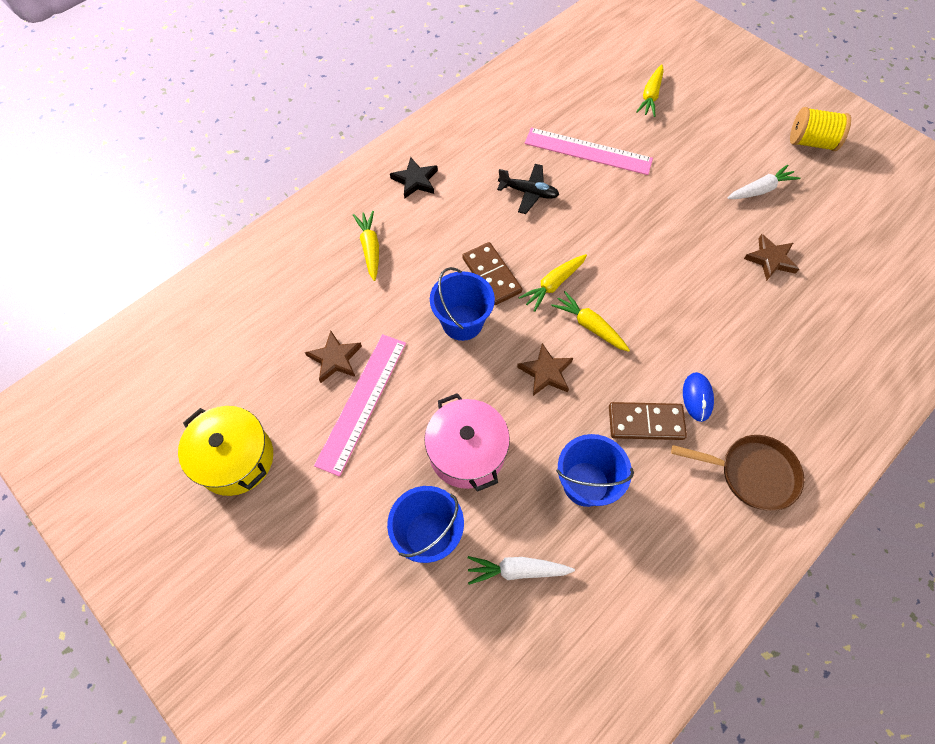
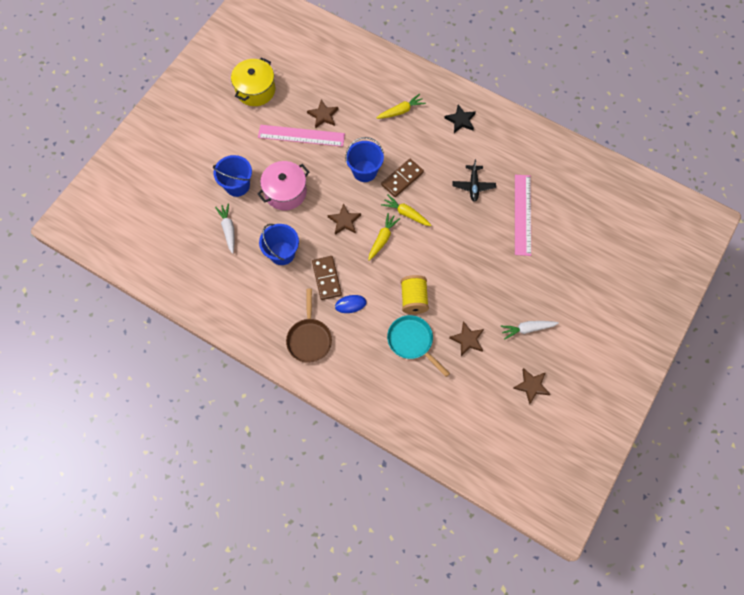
camera: 75 degrees right, 5 degrees up
yellow carrot [636,64,664,117] -> none
white carrot [728,164,800,199] -> white carrot turned 120 degrees clockwise [500,321,559,340]
yellow spool [790,107,851,151] -> yellow spool moved to [401,275,429,314]
none -> turquoise pan [387,315,450,377]
none -> brown star [513,368,550,405]

